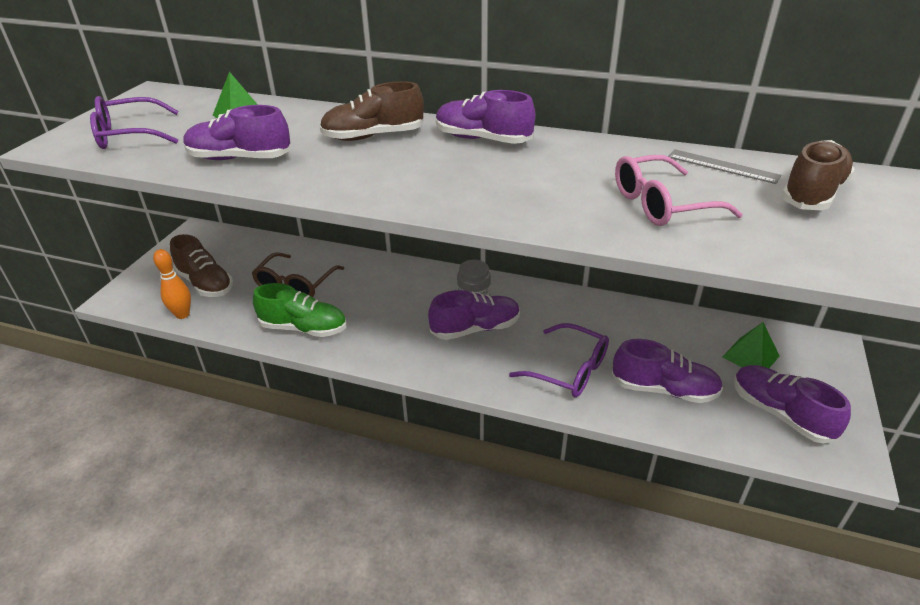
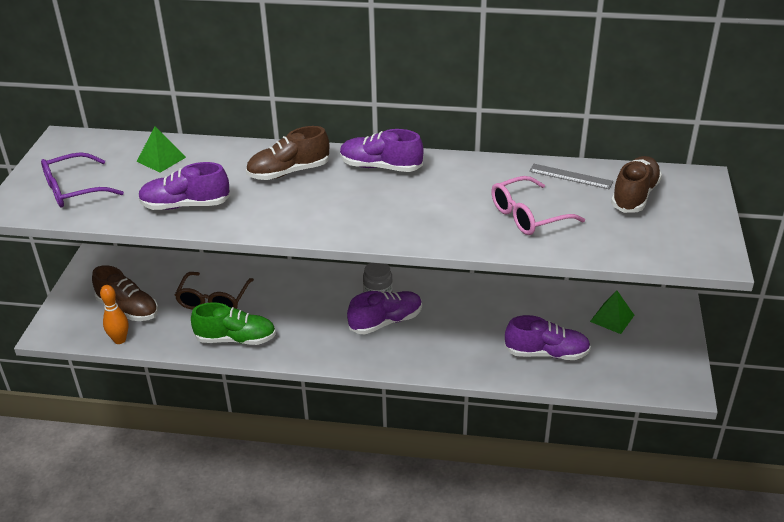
camera: 10 degrees left, 0 degrees up
purple glasses [509,323,609,397] -> none
purple shoe [734,365,851,444] -> none

